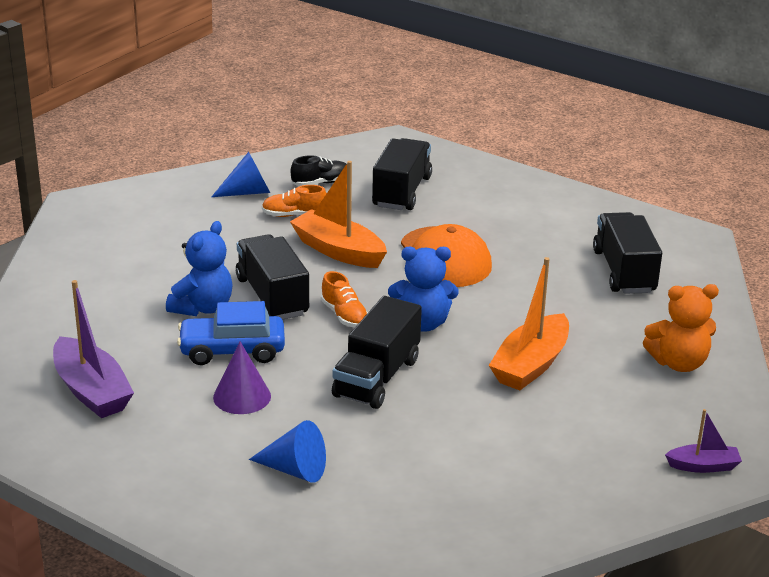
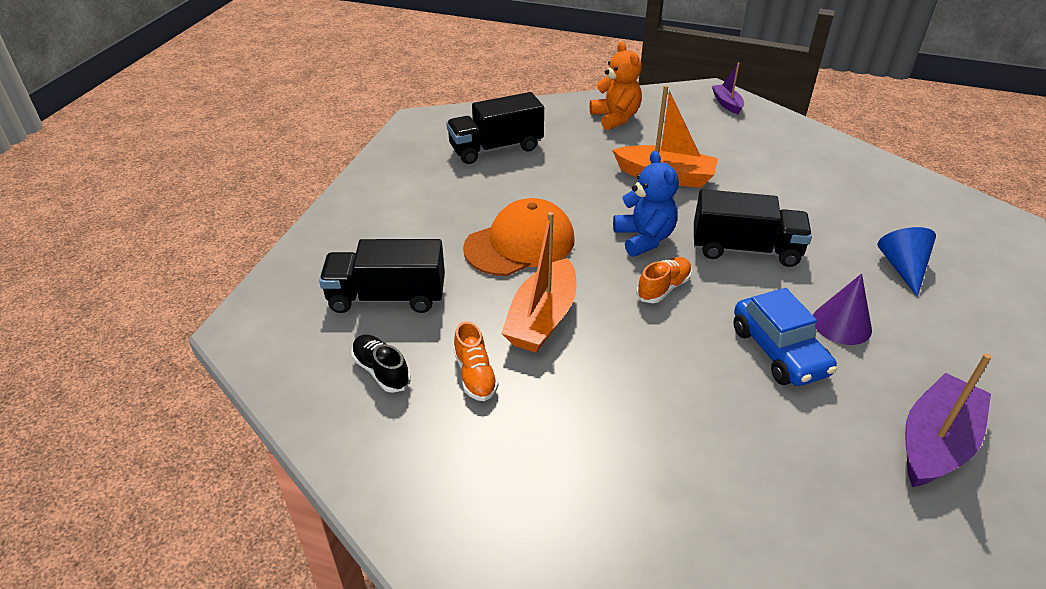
camera: 105 degrees left, 10 degrees up
blue teddy bear [166,221,233,316] -> none
blue cone [212,152,270,197] -> none
black truck [236,234,309,320] -> none

